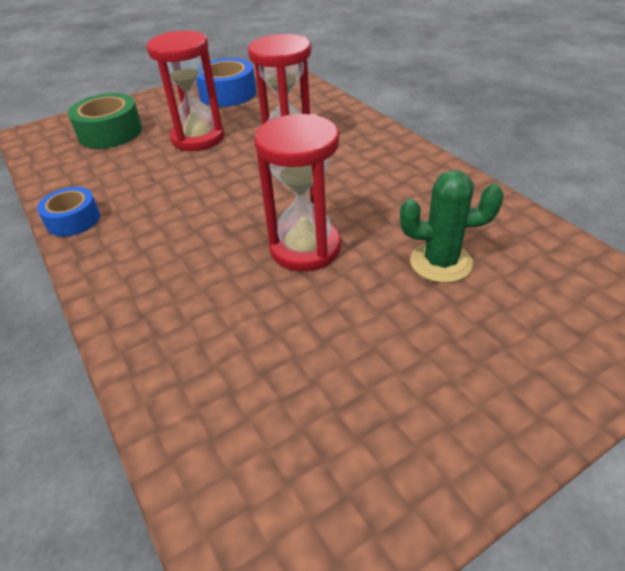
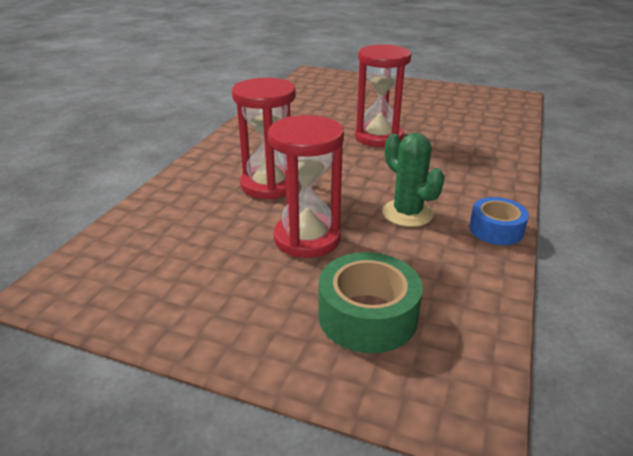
camera: 130 degrees left, 10 degrees down
blue tape [196,58,256,107] -> none
green cactus [400,170,504,283] -> green cactus moved to [382,133,445,227]

